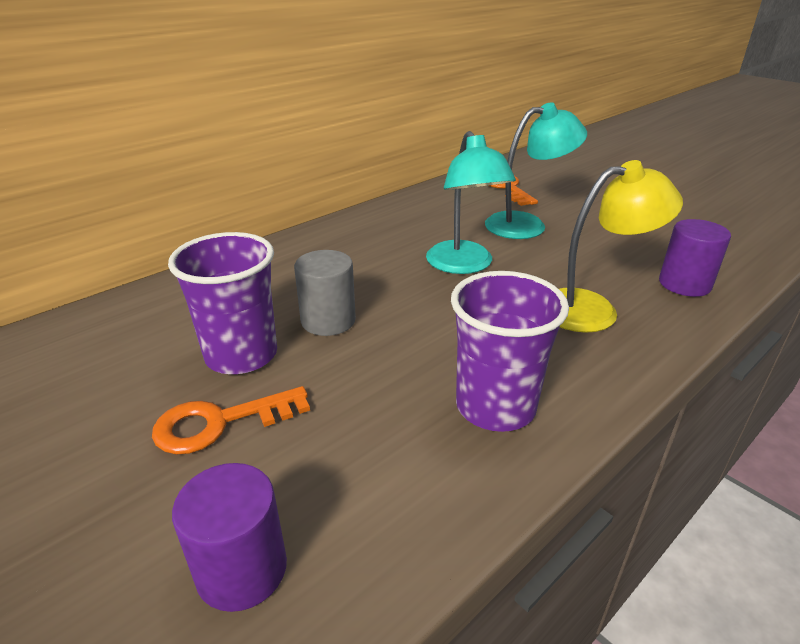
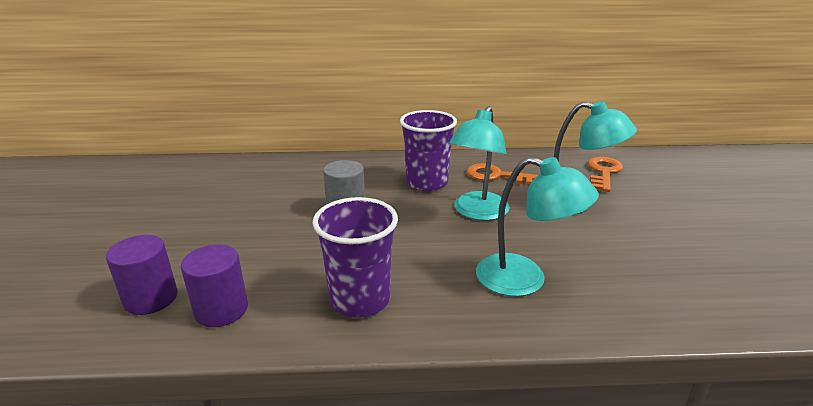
camera: 40 degrees right, 5 degrees down
orange key [152,386,310,455] -> orange key moved to [467,163,538,185]
purple cup [168,232,277,374] -> purple cup moved to [400,110,457,191]
yellow lamp [559,160,683,333] -> turquoise lamp [476,157,599,297]
purple cylinder [659,219,731,297] -> purple cylinder moved to [181,244,248,327]

